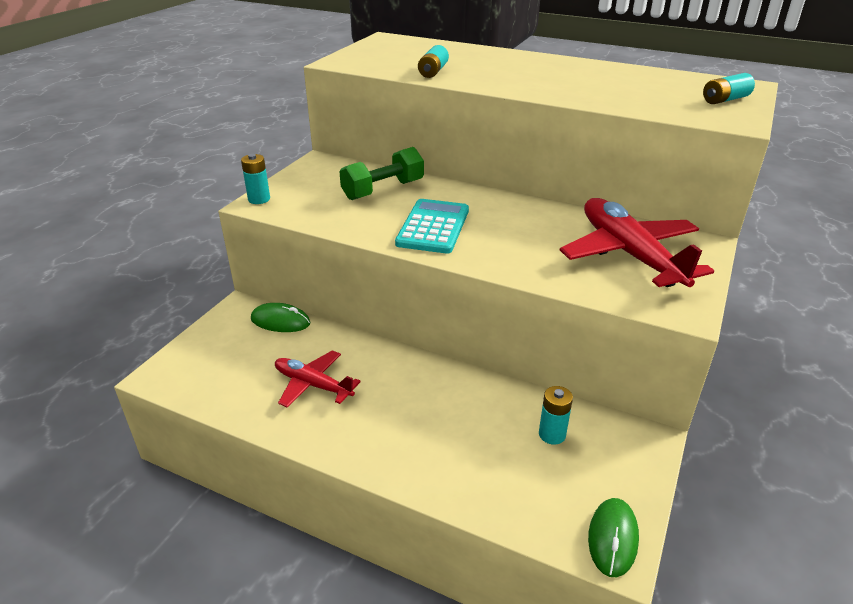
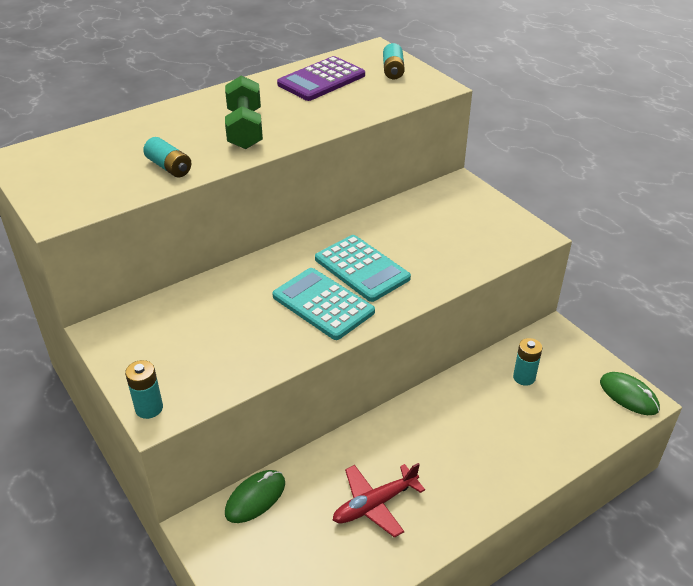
camera: 60 degrees left, 5 degrees up
green dumbbell [339,147,424,200] -> green dumbbell moved to [225,75,263,149]
red plane [560,198,714,287] -> none
none -> purple calculator [277,56,365,101]
none -> turquoise calculator [315,235,411,302]

